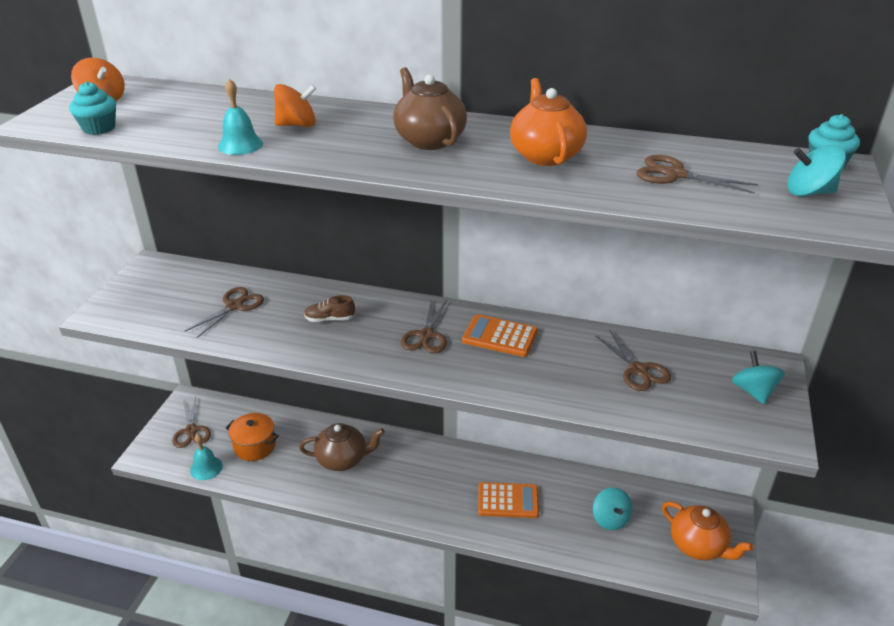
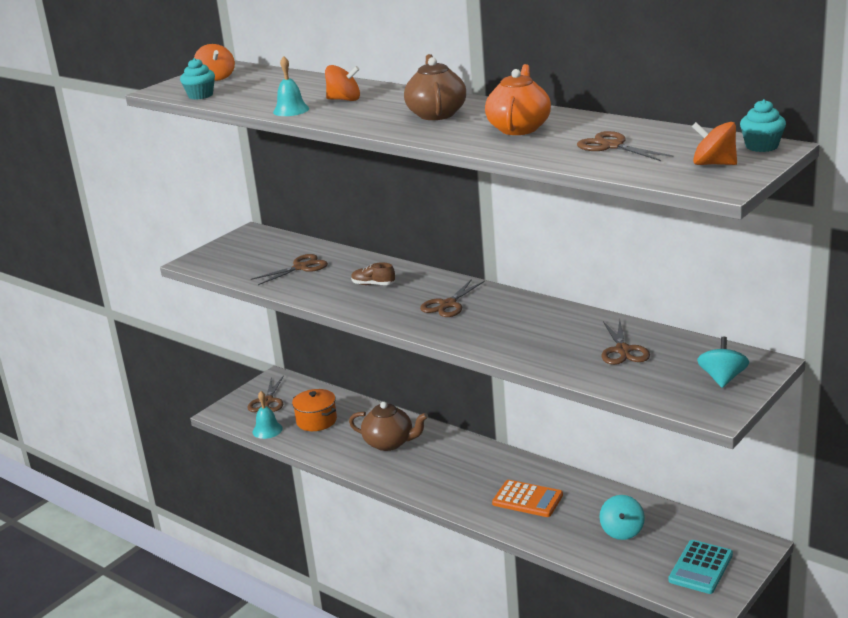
camera: 25 degrees right, 10 degrees down
orange calculator [462,314,538,357] -> none
orange teapot [662,501,753,560] -> turquoise calculator [668,540,733,594]
turquoise spinning top [787,145,846,196] -> orange spinning top [692,122,737,165]

